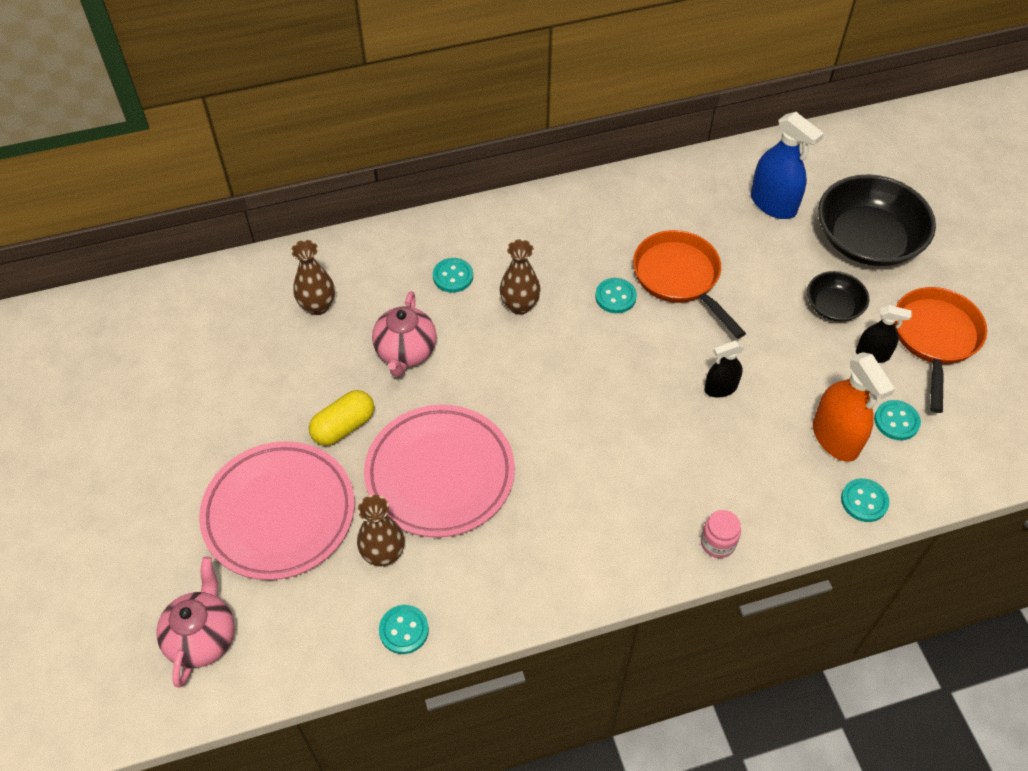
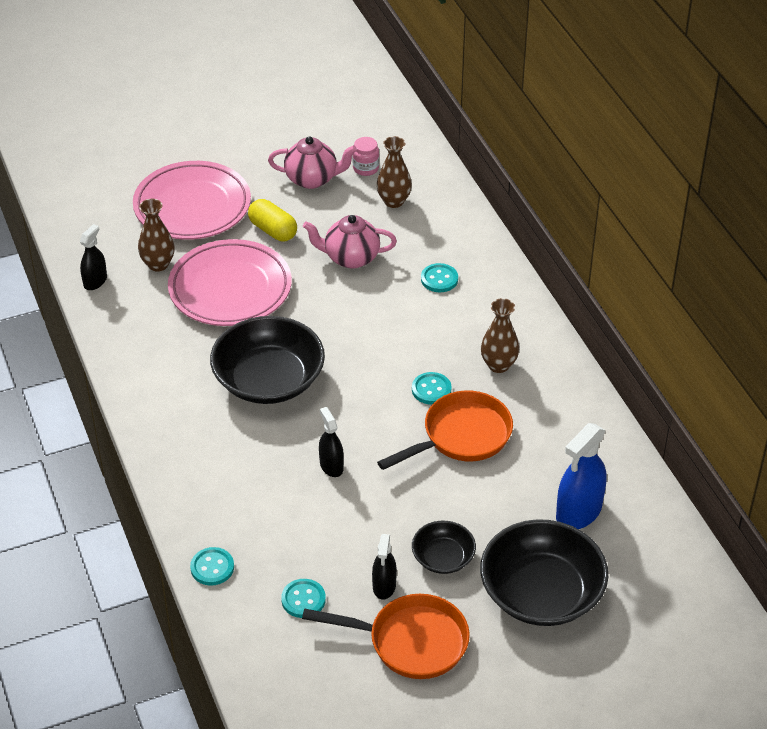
camera: 85 degrees right, 10 degrees down
pink teapot [157,557,235,688] -> pink teapot moved to [268,136,357,189]
turquoise button [379,605,429,654] -> black spray bottle [80,224,107,290]
brown vase [500,239,541,315] -> brown vase moved to [481,298,519,373]
pink jar [701,510,741,558] -> pink jar moved to [352,137,379,176]
orange spray bottle [813,352,895,462] -> none
none -> black bowl [210,316,325,404]

